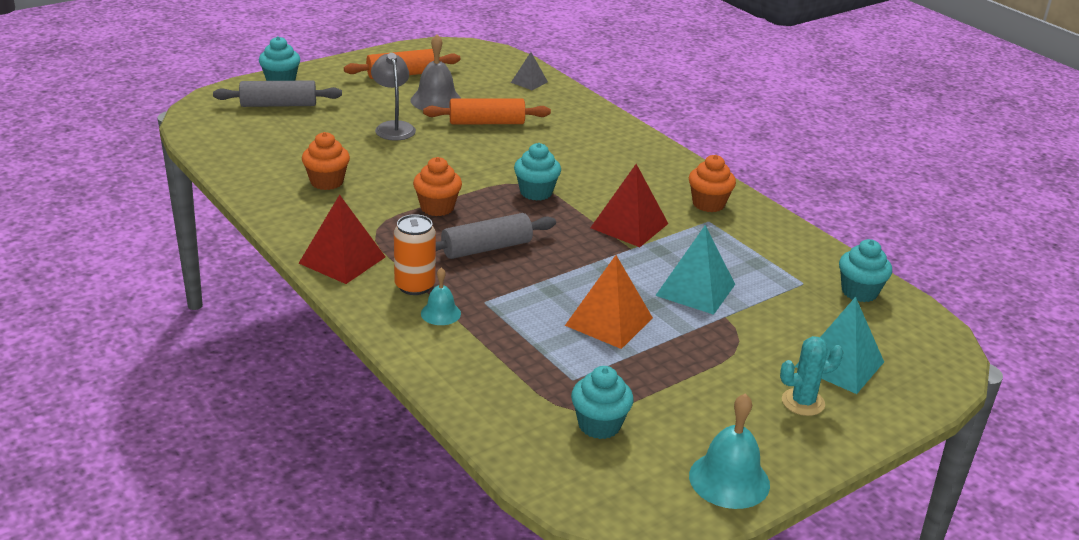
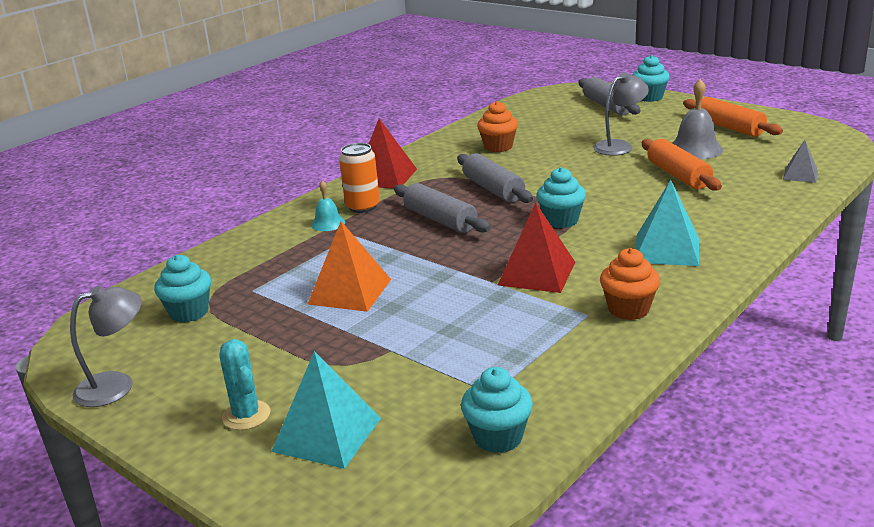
camera: 80 degrees right, 5 degrees down
orange cupcake [413,157,462,216] -> grey rolling pin [457,153,533,203]
turquoise pyramid [655,225,735,315] -> turquoise pyramid moved to [635,180,699,266]
turquoise bell [689,393,770,509] -> grey lamp [70,286,142,407]

